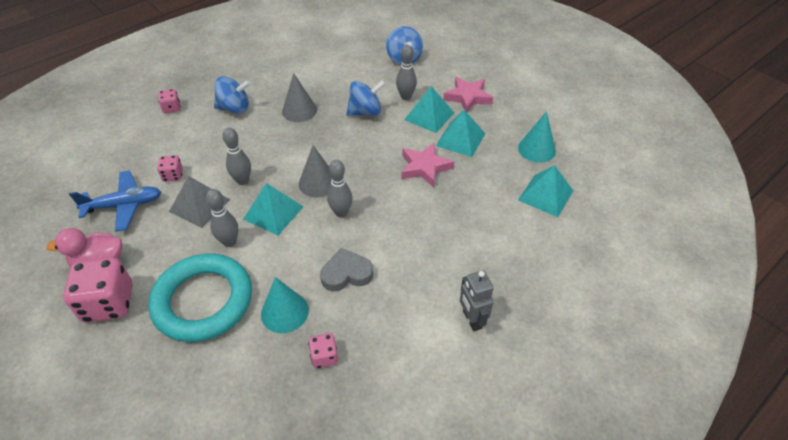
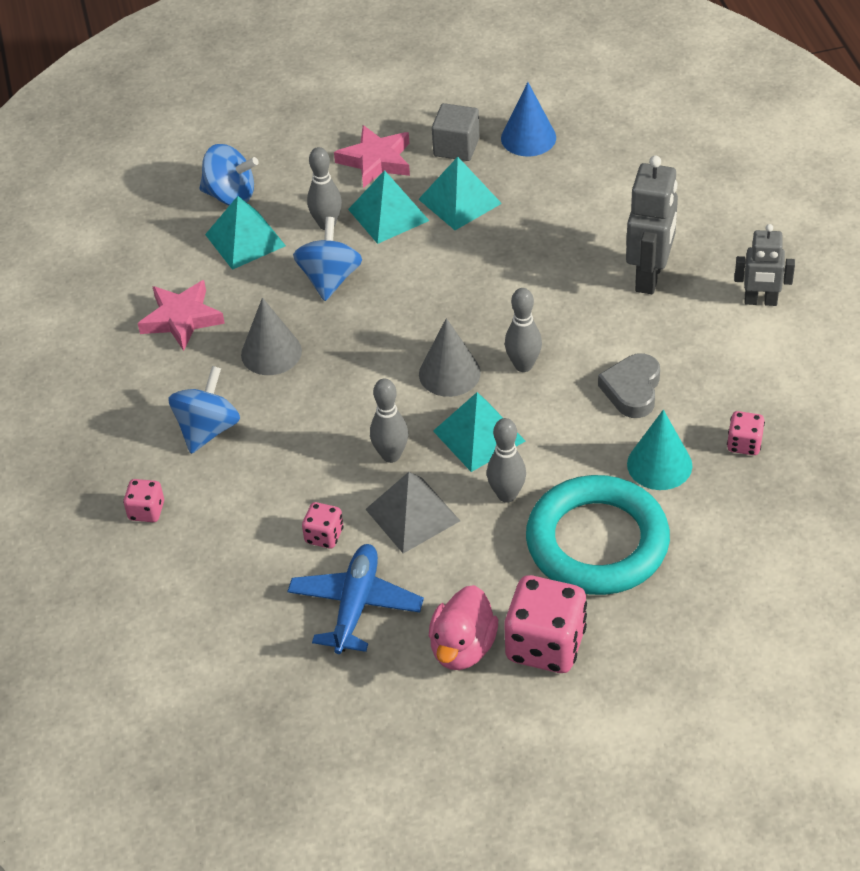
camera: 60 degrees left, 0 degrees up
pink star [401,143,454,187] -> pink star moved to [138,280,225,351]
turquoise cone [518,111,556,163] -> blue cone [501,82,556,156]
turquoise pyramid [518,165,573,217] -> turquoise pyramid moved to [205,196,286,270]
none -> grey cube [432,103,480,161]
none -> grey robot [626,155,678,294]

